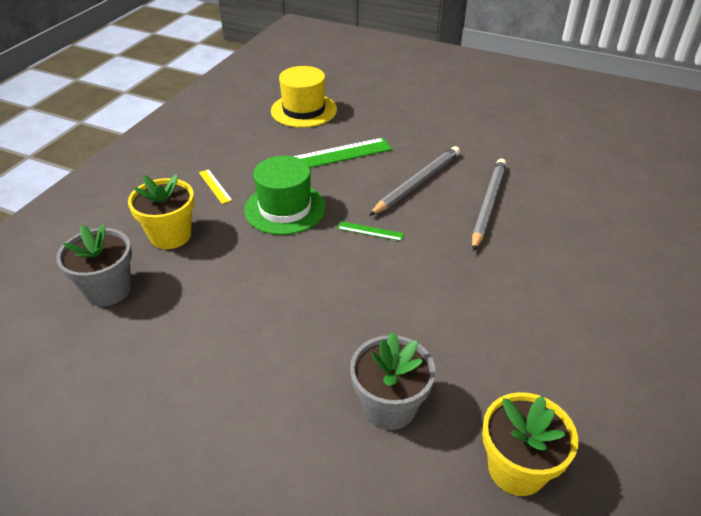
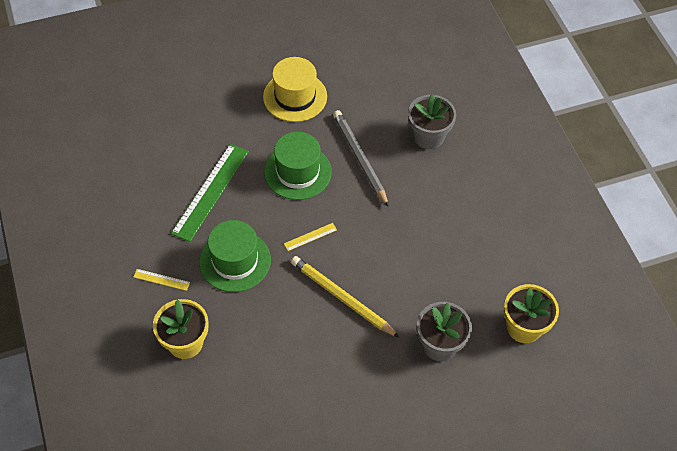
camera: 45 degrees left, 15 degrees up
grey flower pot [56,224,132,306] -> grey flower pot moved to [408,94,456,149]
yellow hat [271,66,337,128] -> yellow hat moved to [263,57,327,122]
green ruler [337,221,404,241] -> yellow ruler [284,223,337,251]
grey pencil [369,146,460,216] -> green hat [264,132,332,200]
none -> yellow pencil [291,256,400,338]

